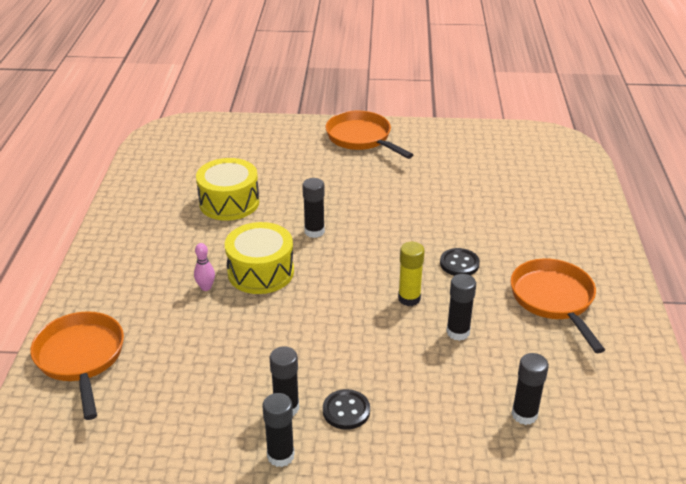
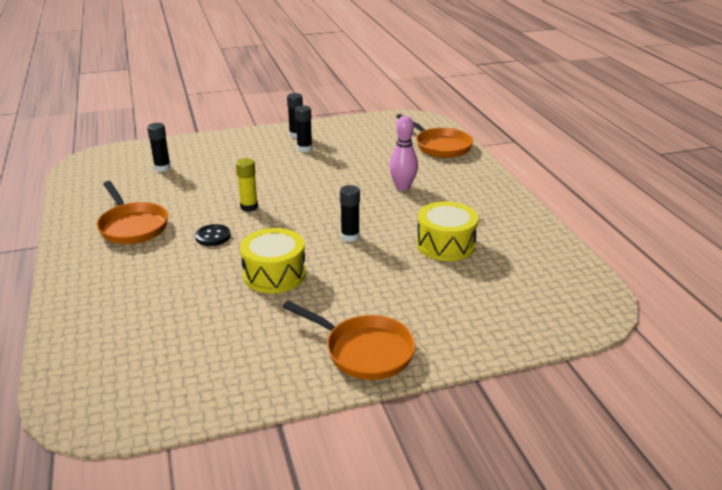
camera: 160 degrees right, 5 degrees down
pink bowling pin [194,243,215,291] -> pink bowling pin [389,116,418,191], size x1.81
yellow drum [225,222,294,294] -> yellow drum moved to [240,228,306,293]
black button [323,389,370,430] -> none
black glue stick [446,274,476,341] -> none

